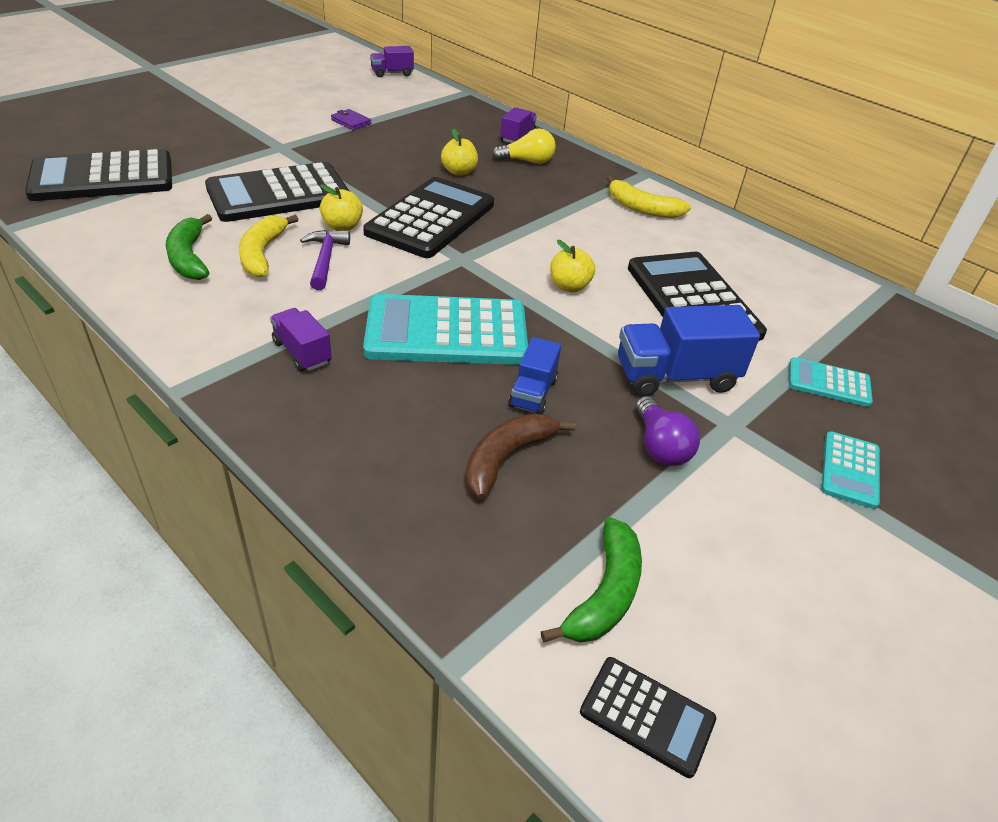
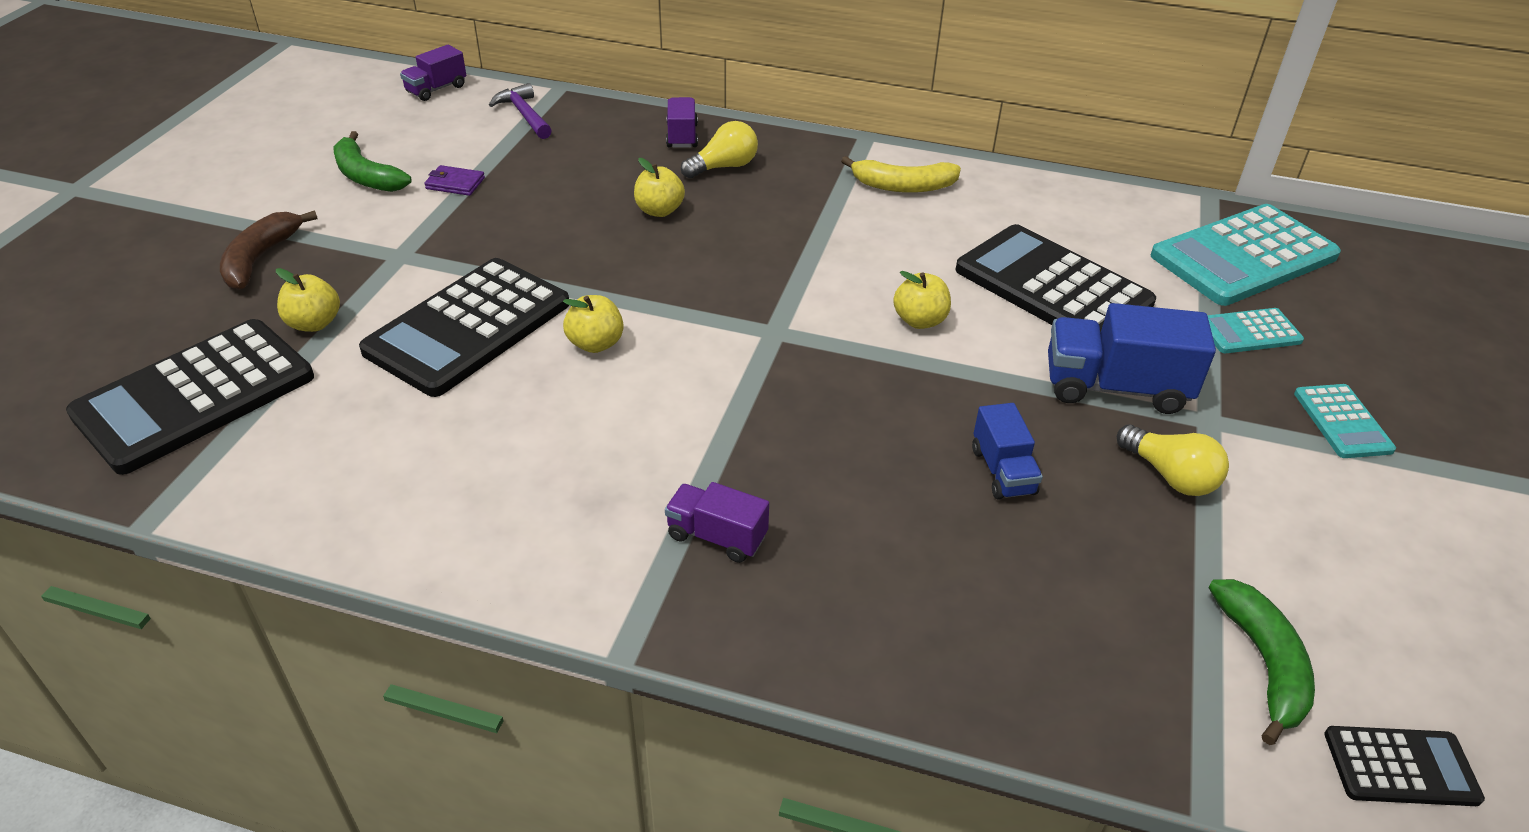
camera: 25 degrees left, 0 degrees up
green banana [166,214,212,280] -> green banana moved to [334,131,412,192]
yellow banana [239,215,299,277] -> none
purple hammer [300,230,350,290] -> purple hammer moved to [489,83,552,139]
black calculator [363,177,494,258] -> none
turquoise calculator [363,294,528,365] -> turquoise calculator moved to [1151,204,1341,306]
brown banana [465,413,576,499] -> brown banana moved to [220,211,318,290]
blue truck [618,305,760,397] -> blue truck turned 45 degrees clockwise [1048,303,1216,414]
purple light bulb [635,396,700,466] -> yellow light bulb [1117,425,1229,496]
none -> yellow apple [276,268,340,332]

